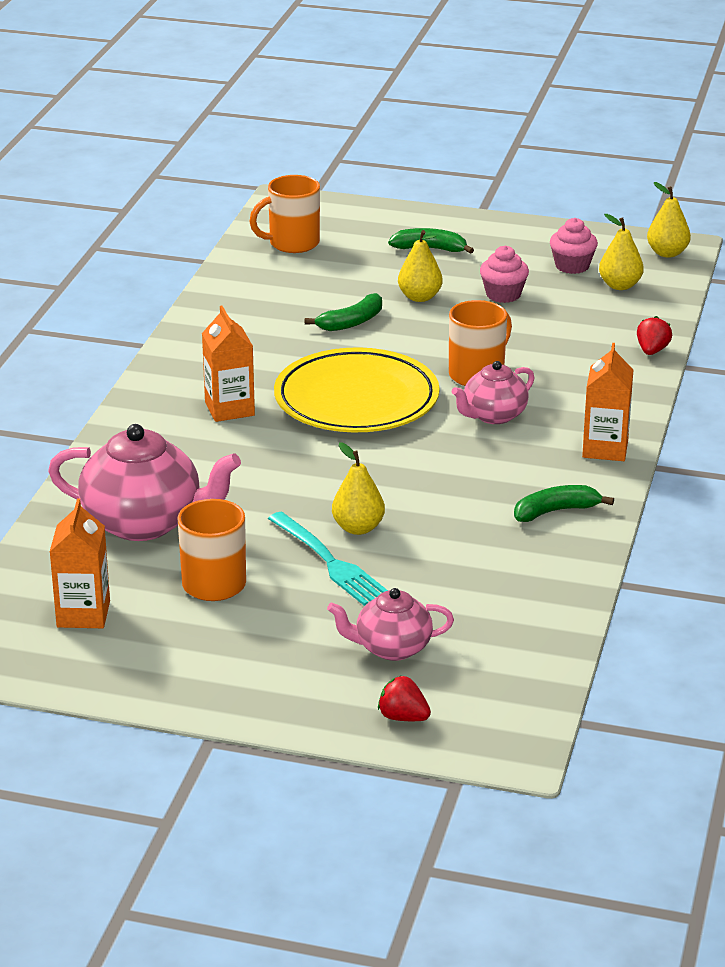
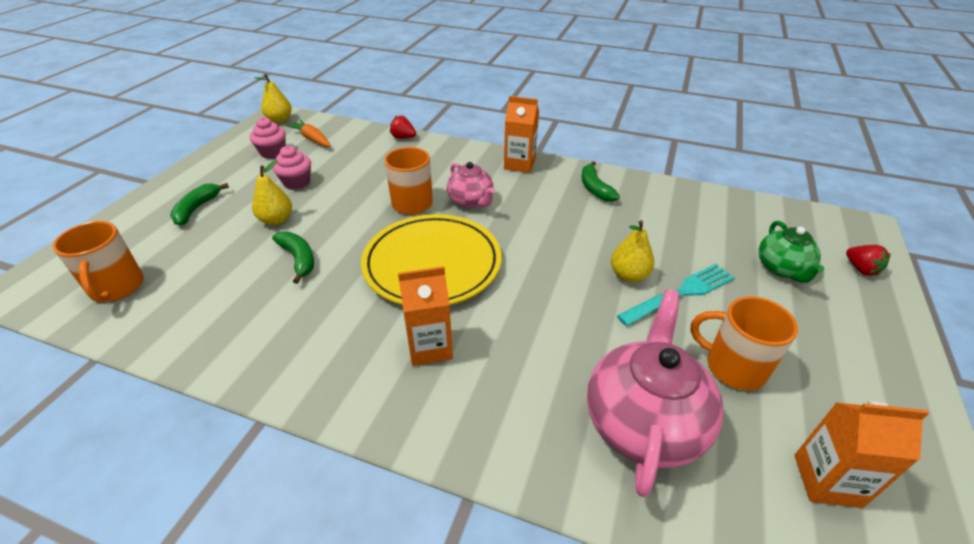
camera: 85 degrees left, 10 degrees up
pink teapot [327,588,454,661] -> green teapot [758,221,824,283]
red strawberry [378,675,431,721] -> red strawberry turned 60 degrees counterclockwise [846,245,891,276]
yellow pear [599,214,644,290] -> orange carrot [286,120,331,147]

